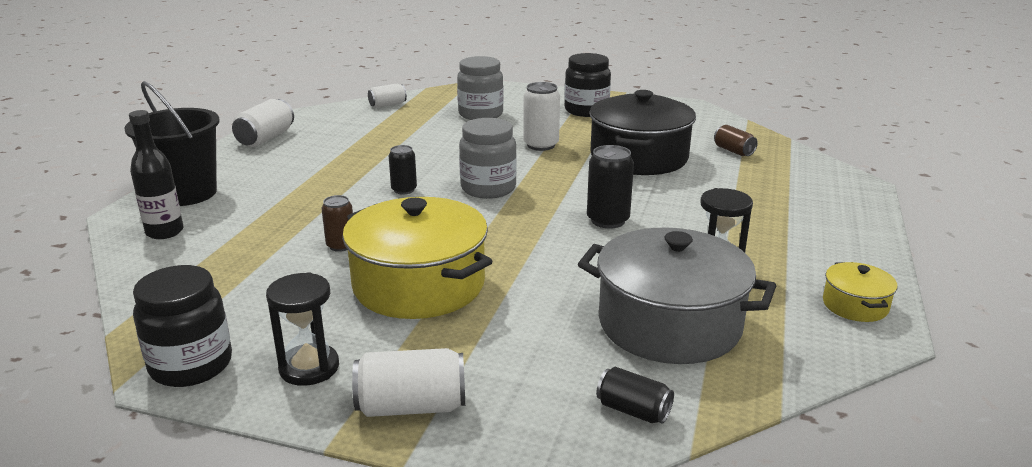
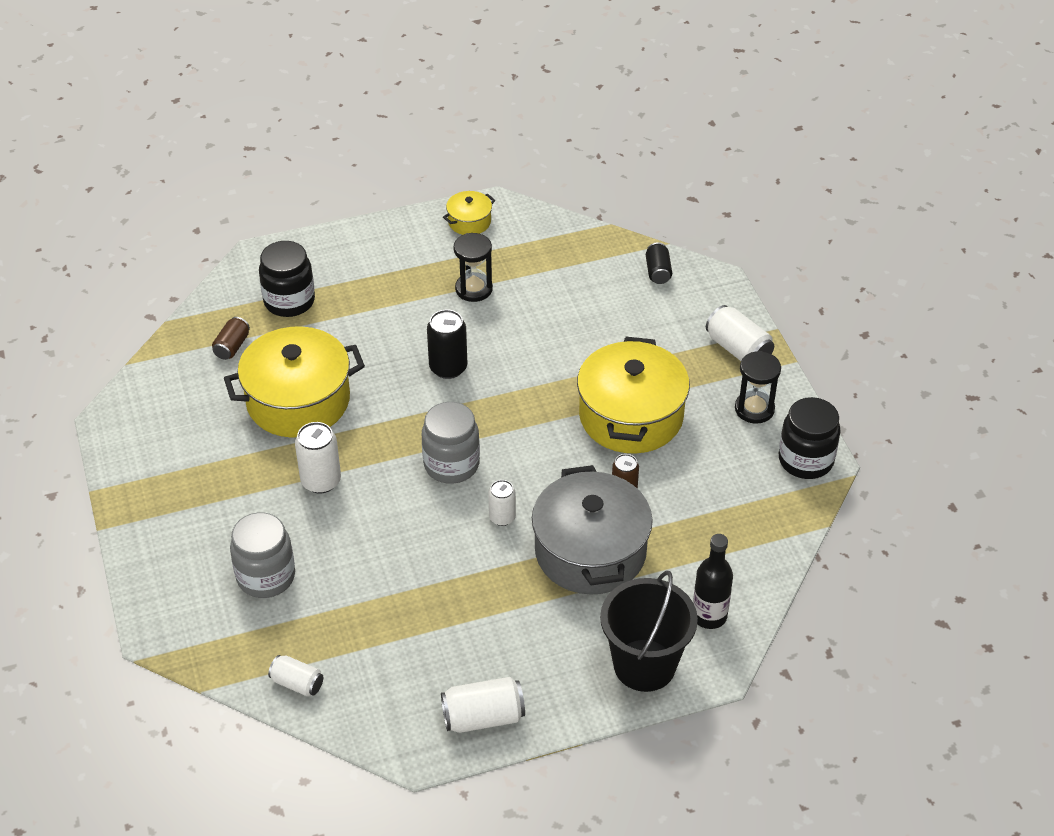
camera: 125 degrees left, 20 degrees up
black can [389,145,417,195] -> white can [488,480,516,526]
black jar [565,53,611,117] -> black jar moved to [259,241,315,317]
grey pot [578,227,776,364] -> grey pot moved to [532,465,653,595]
black pot [589,90,696,175] -> yellow pot [224,326,365,438]

